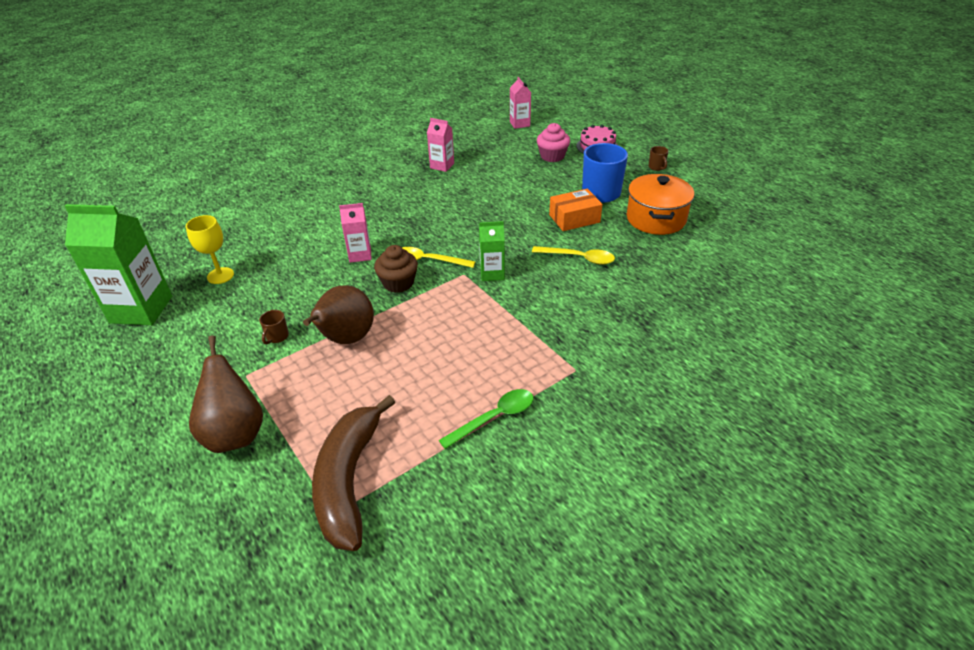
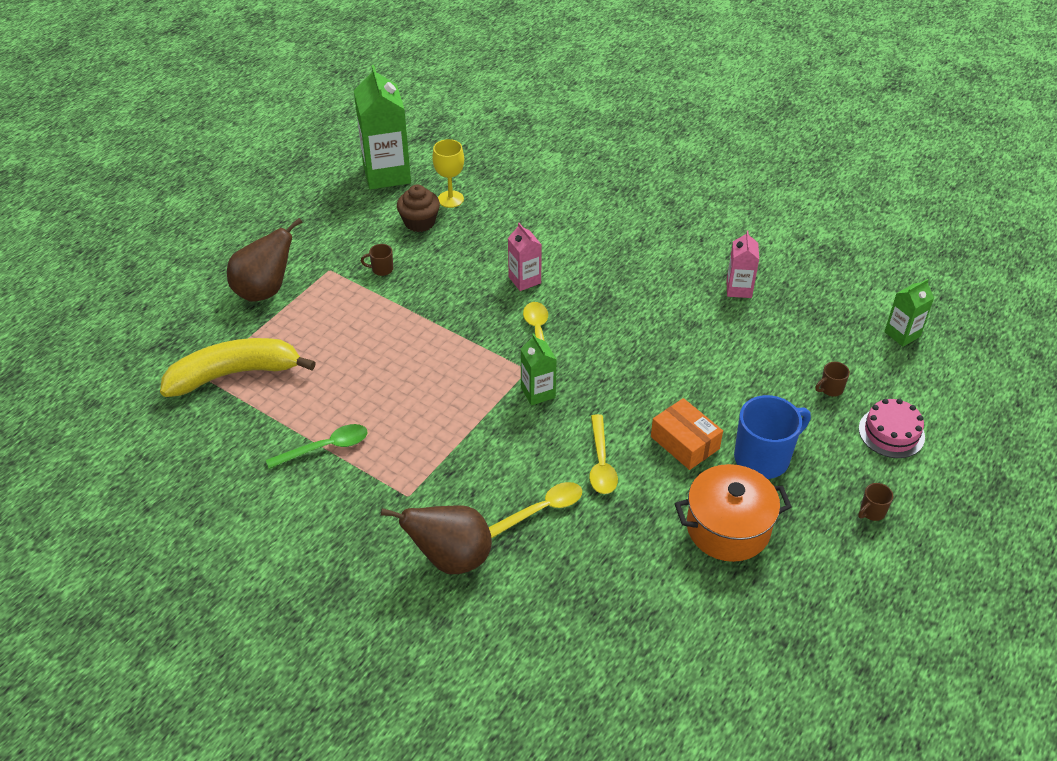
camera: 70 degrees right, 5 degrees up
brown pear [303,285,374,344] -> brown pear moved to [381,505,492,574]
brown banana [312,395,396,551] -> yellow banana [160,338,316,397]
brown cupcake [374,245,418,293] -> brown cupcake moved to [397,185,440,232]
green spoon [439,389,533,449] -> green spoon turned 60 degrees counterclockwise [266,424,368,469]
pink carton [510,77,531,129] -> green carton [884,279,934,347]
pink cupcake [537,123,570,162] -> brown mug [815,362,850,397]
none -> yellow spoon [489,482,582,538]

